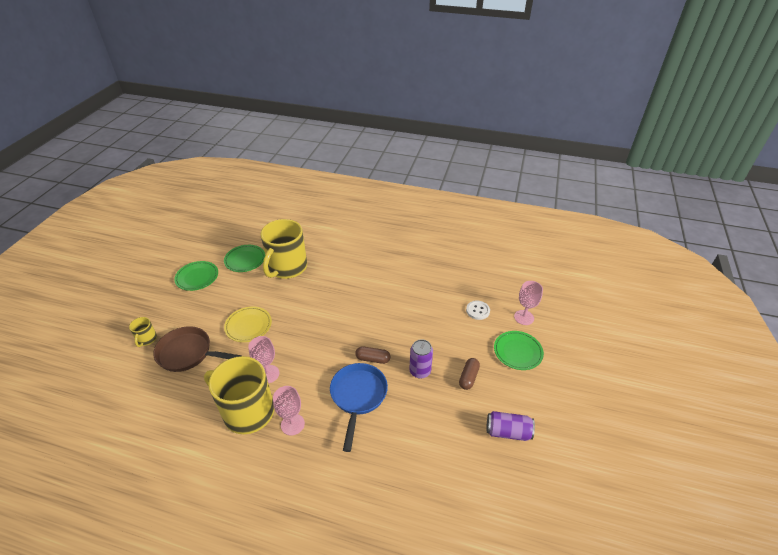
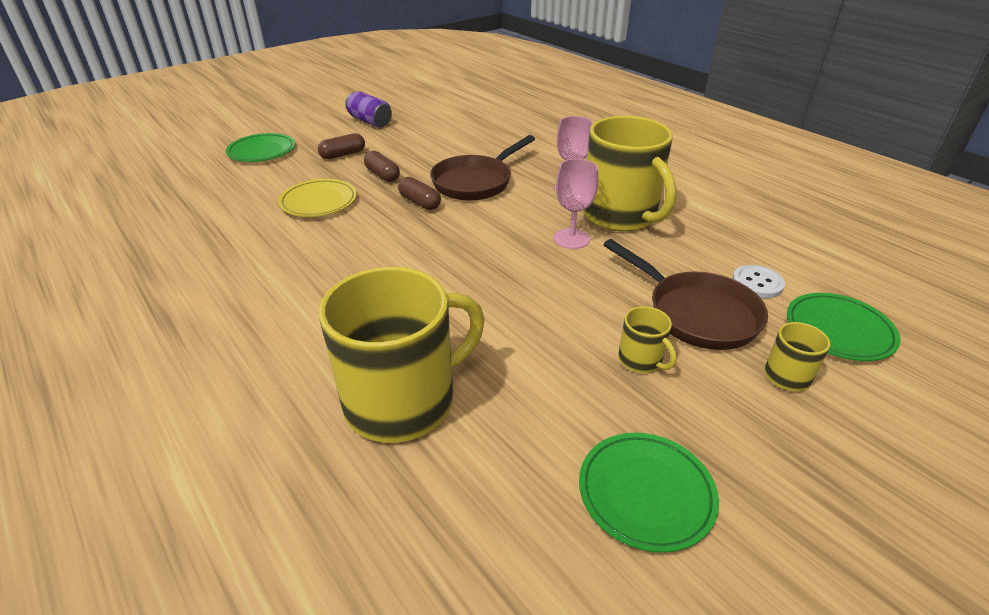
camera: 145 degrees left, 5 degrees down
green plate [224,245,265,272] -> green plate moved to [787,293,900,361]
yellow plate [224,306,272,342] -> yellow plate moved to [278,179,357,217]
blue pan [330,363,388,452] -> brown pan [430,135,535,201]
purple can [409,339,433,379] -> brown capsule [364,151,400,182]
white button [466,301,490,320] -> white button moved to [732,265,785,298]
pink goblet [514,281,543,325] -> none
none -> yellow mug [618,306,677,373]

